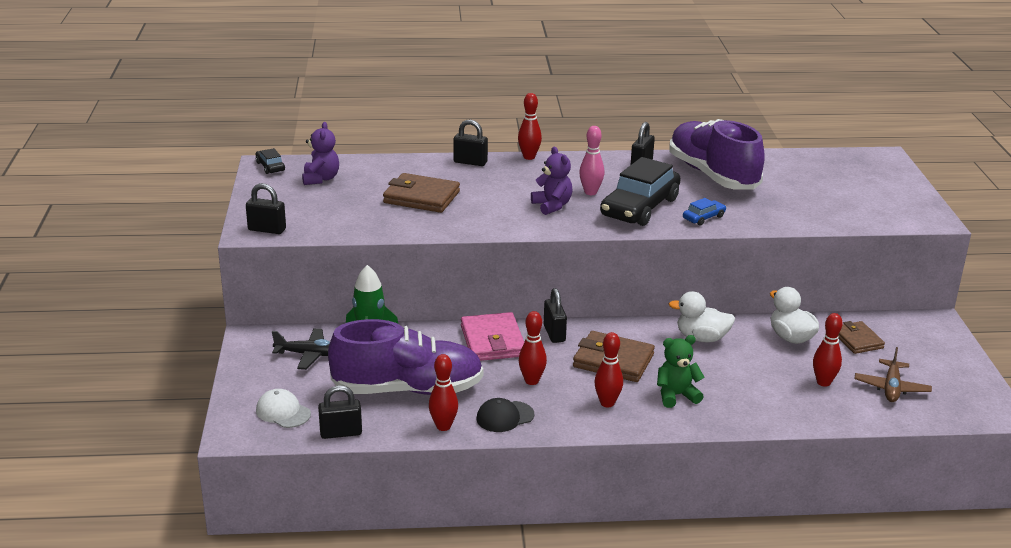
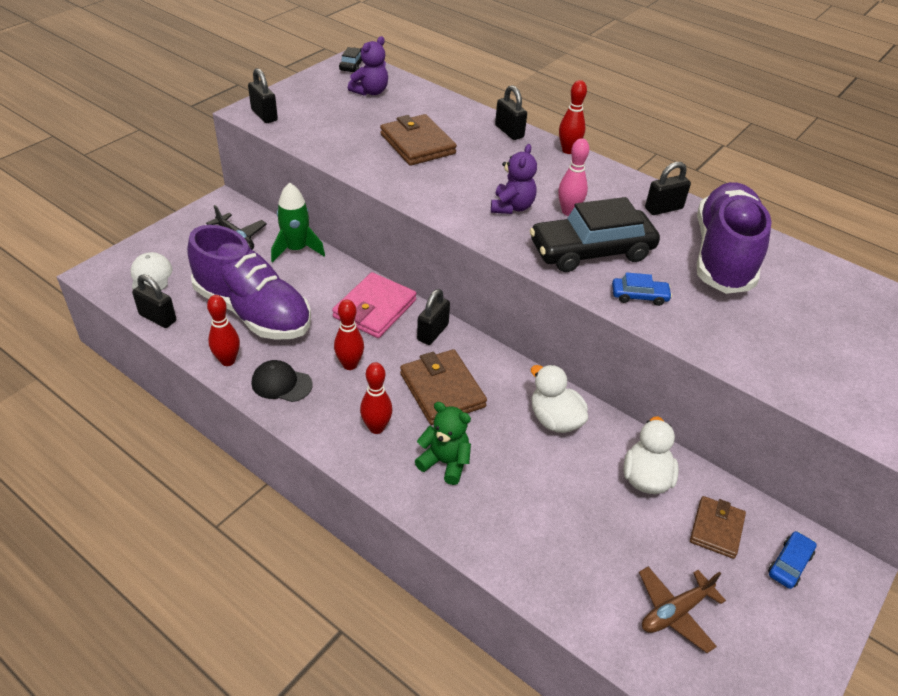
camera: 40 degrees right, 15 degrees up
red bowling pin [813,313,843,387] -> none
none -> blue car [768,531,817,589]

